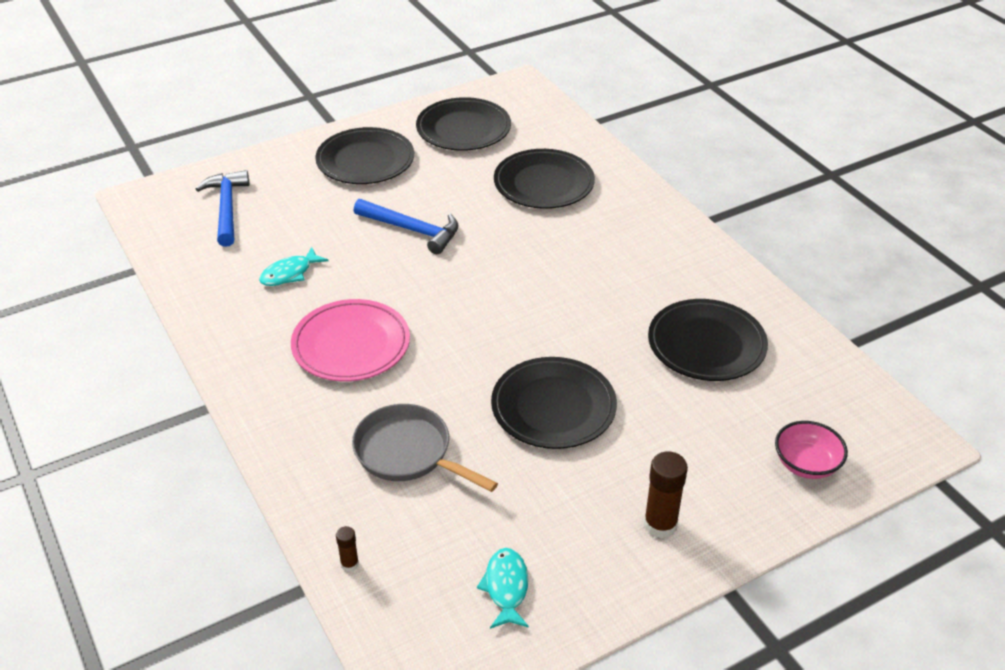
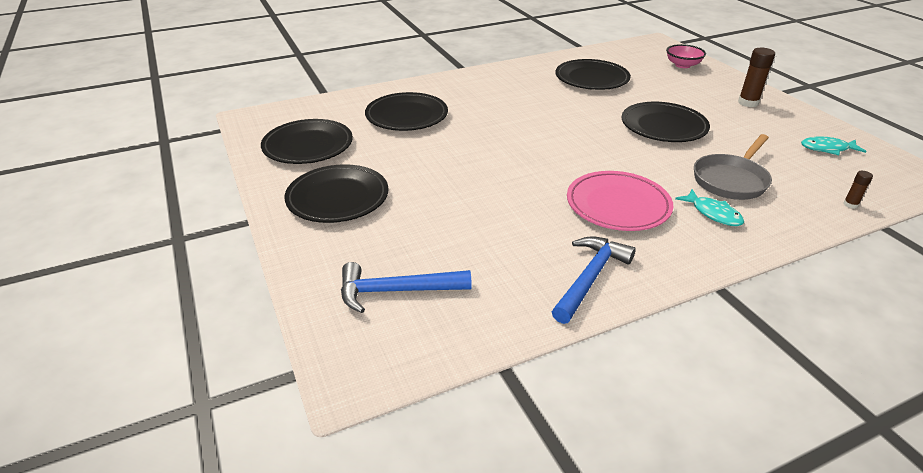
camera: 85 degrees left, 5 degrees down
turquoise fish [259,247,329,286] -> turquoise fish moved to [675,189,744,226]
blue hammer [354,199,458,254] -> blue hammer moved to [552,236,636,324]

